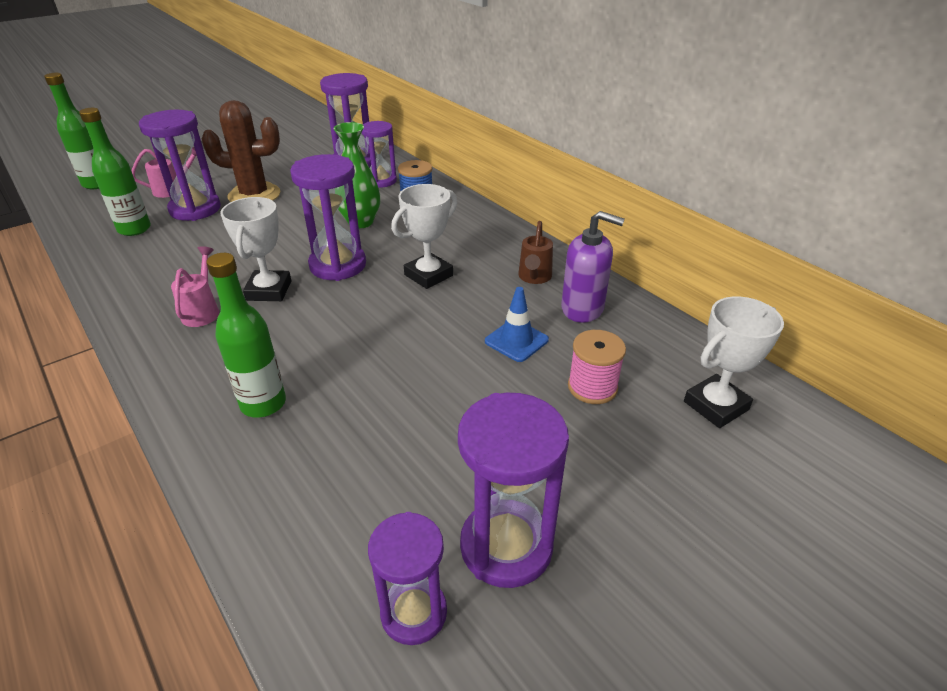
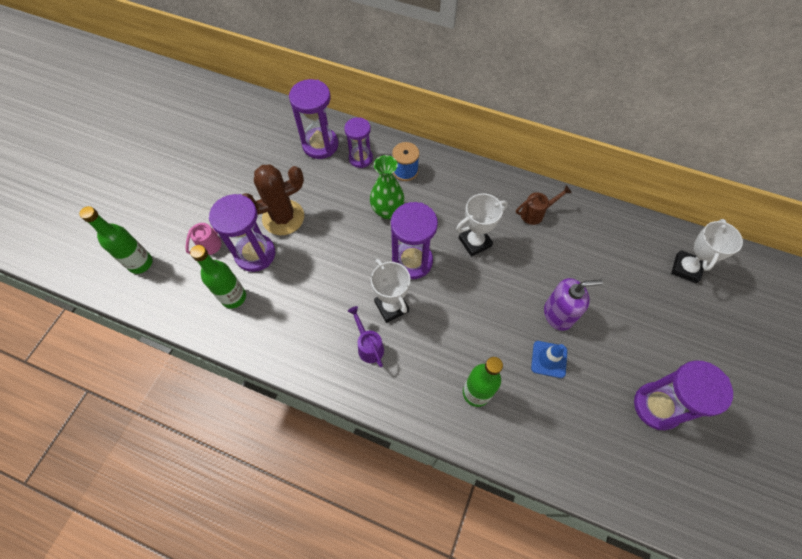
camera: 30 degrees left, 25 degrees up
pink watering can [171,246,219,327] -> purple watering can [348,306,384,367]
purple hourglass [368,512,447,645] -> none
white trophy [391,184,458,289] -> white trophy turned 45 degrees clockwise [456,193,508,257]
blue traffic cone [485,287,549,362] -> blue traffic cone moved to [531,341,567,378]
brown watering can [518,221,553,284] -> brown watering can turned 90 degrees counterclockwise [516,185,572,225]
purple soap dispenser [561,211,625,323] -> purple soap dispenser moved to [544,278,603,331]
pink spool [568,330,626,404] -> none

